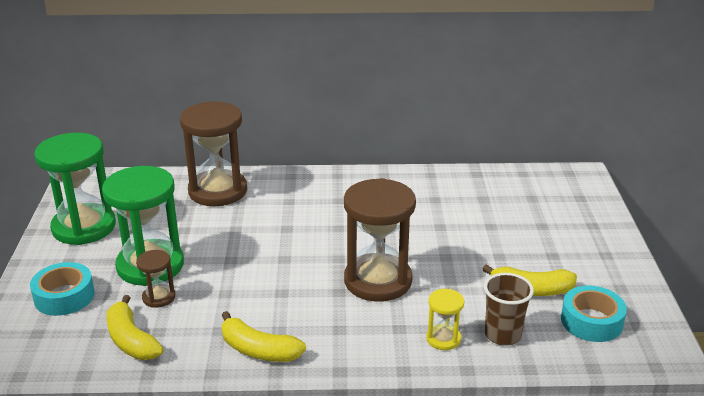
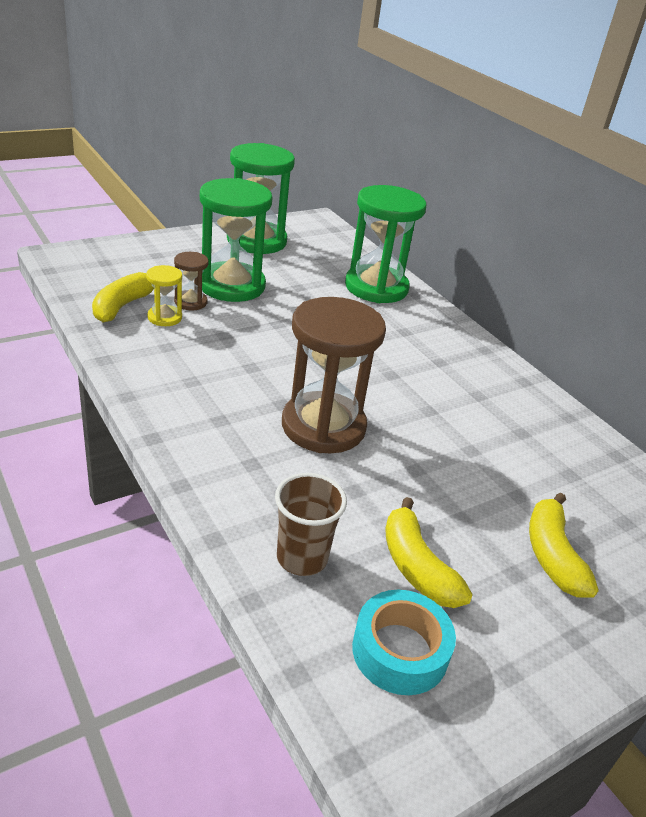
camera: 55 degrees right, 5 degrees up
turquoise tape [30,262,95,316] -> none
brown hourglass [180,101,247,206] -> green hourglass [345,185,426,303]
yellow banana [221,311,306,362] -> yellow banana moved to [529,493,599,598]
yellow hourglass [426,289,464,350] -> yellow hourglass moved to [146,265,182,326]

